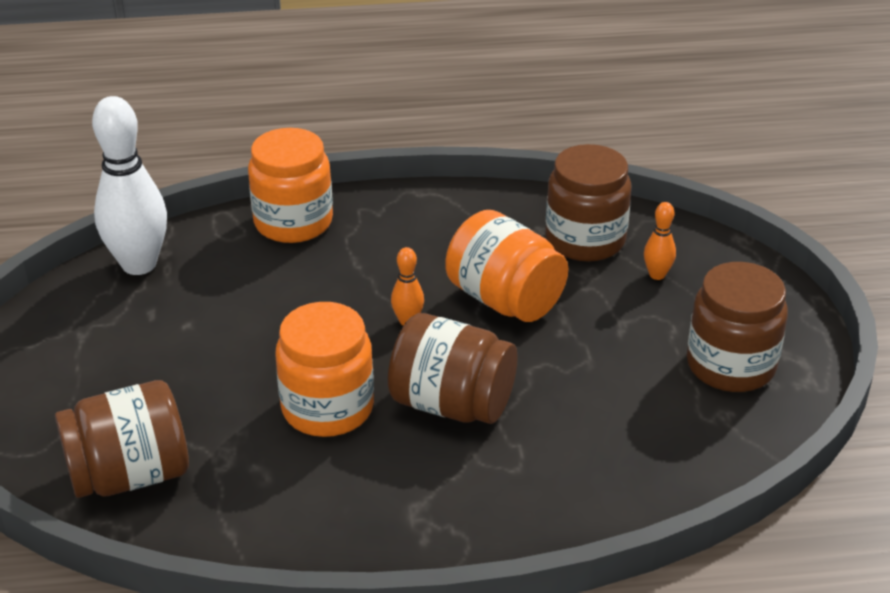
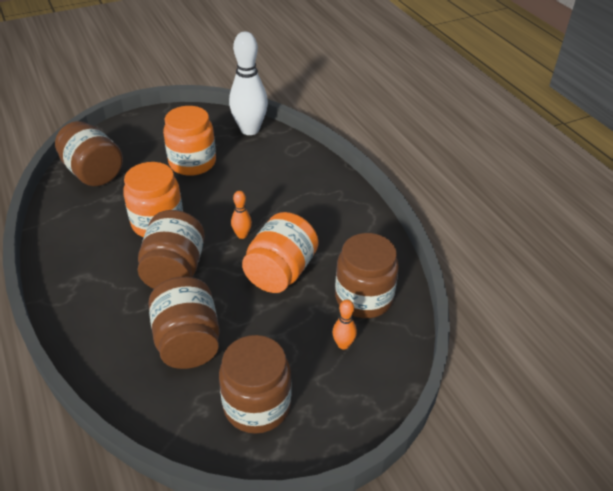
camera: 70 degrees right, 5 degrees up
orange jar [248,128,333,243] -> orange jar moved to [163,106,216,176]
none -> brown jar [148,277,220,369]

